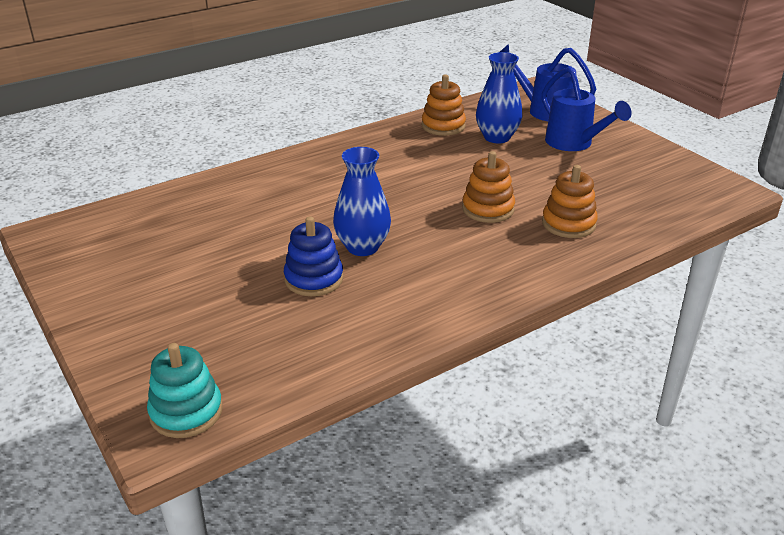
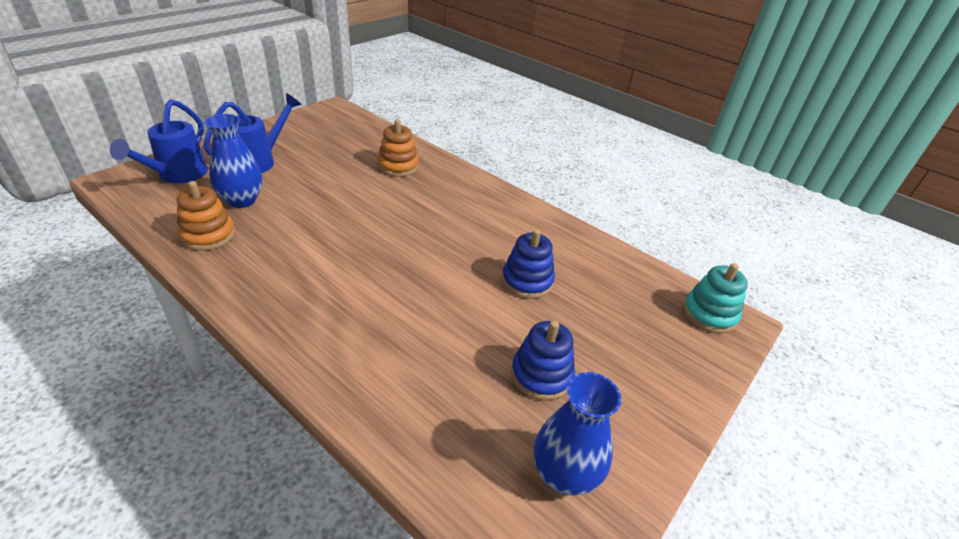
camera: 110 degrees left, 5 degrees up
blue vase [333,147,391,256] -> blue vase moved to [534,372,622,496]
orange stacking toy [462,151,515,223] -> none
none -> blue stacking toy [511,321,575,401]

